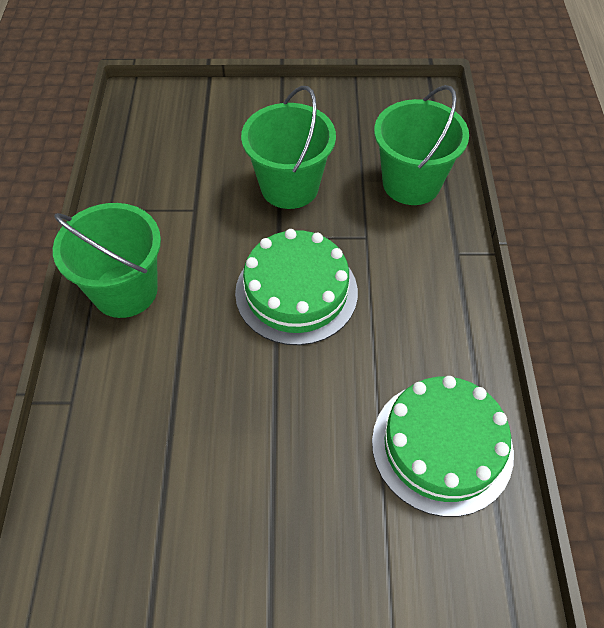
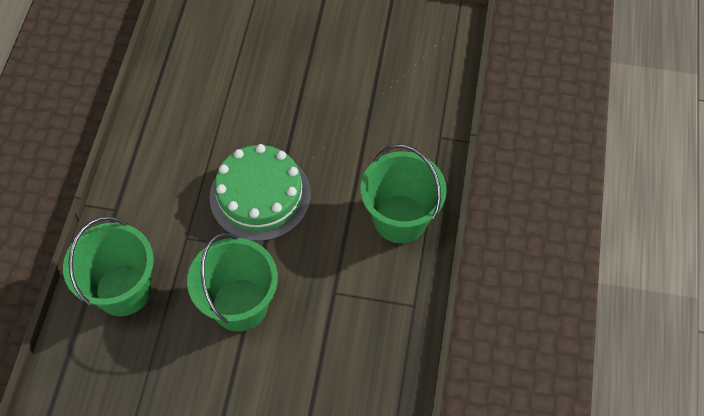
camera: 170 degrees left, 5 degrees up
green cake [372,376,514,517] -> none

